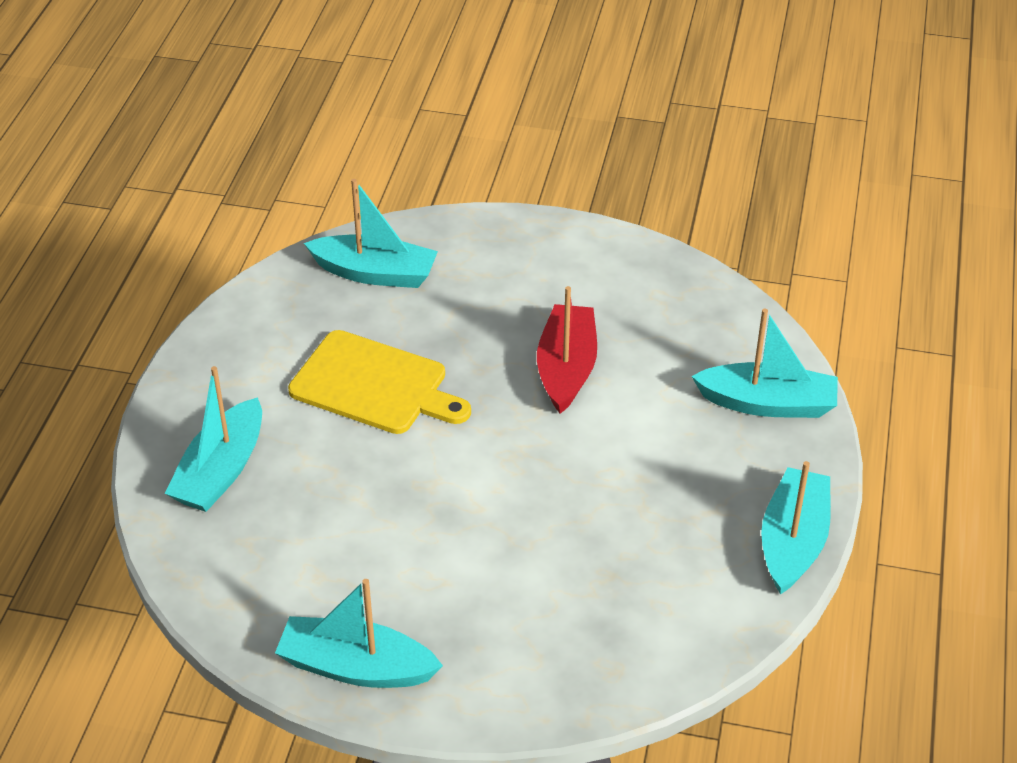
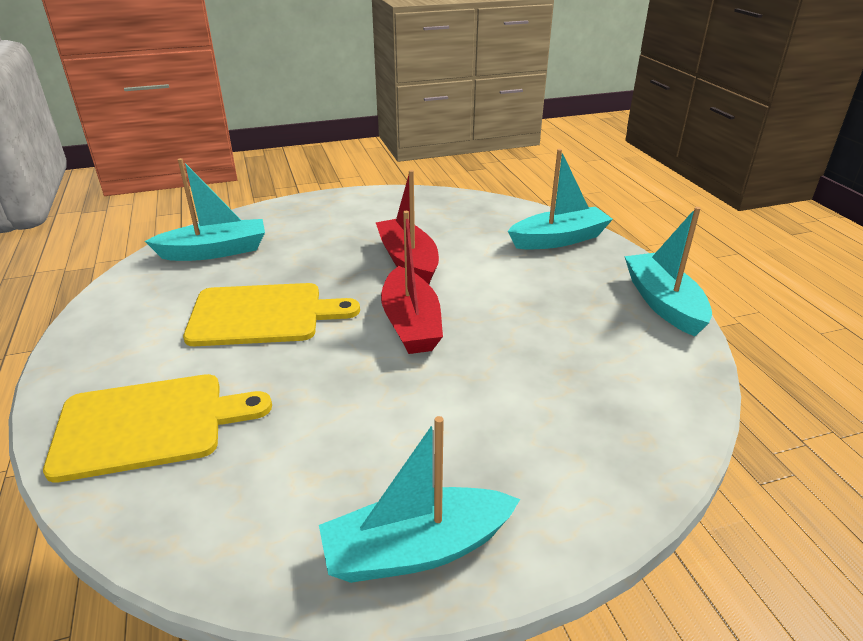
camera: 30 degrees left, 10 degrees down
turquoise boat [165,366,262,512] -> yellow cutting board [43,374,272,483]
none -> red boat [381,211,443,354]

